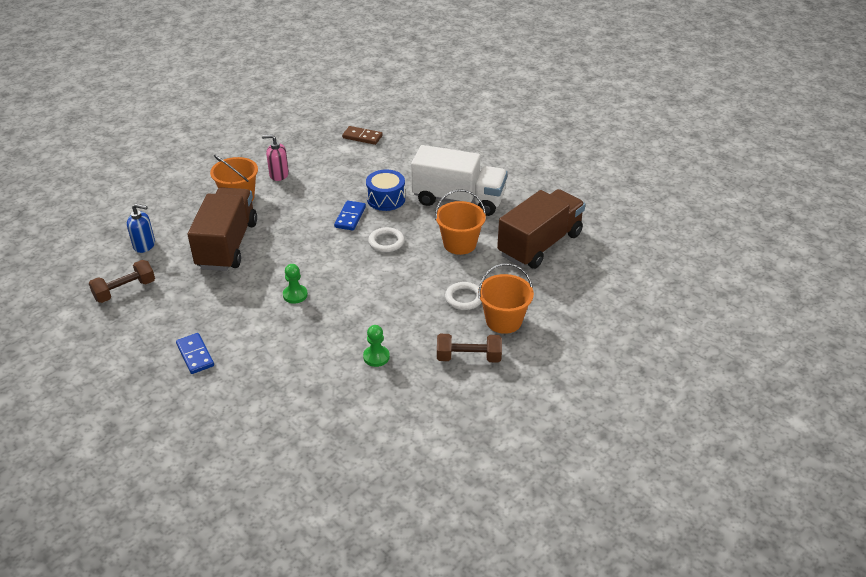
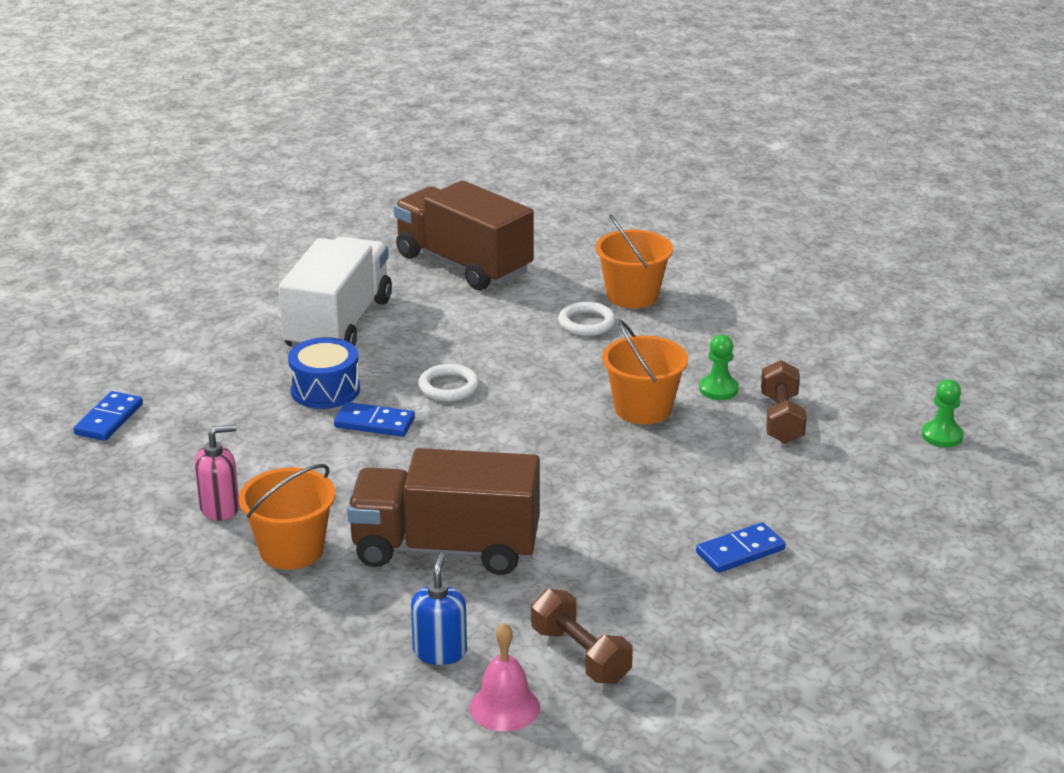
camera: 90 degrees left, 10 degrees down
pink soap dispenser [262,134,289,181] -> pink soap dispenser turned 120 degrees counterclockwise [194,424,240,520]
green pawn [283,264,308,304] -> green pawn moved to [922,379,964,447]
brown domino [342,126,382,145] -> blue domino [74,391,143,441]
orange bucket [435,190,486,255] -> orange bucket moved to [602,320,688,425]
brown dumbbell [437,334,502,363] -> brown dumbbell moved to [761,360,807,444]
none -> pink bell [470,623,540,731]

